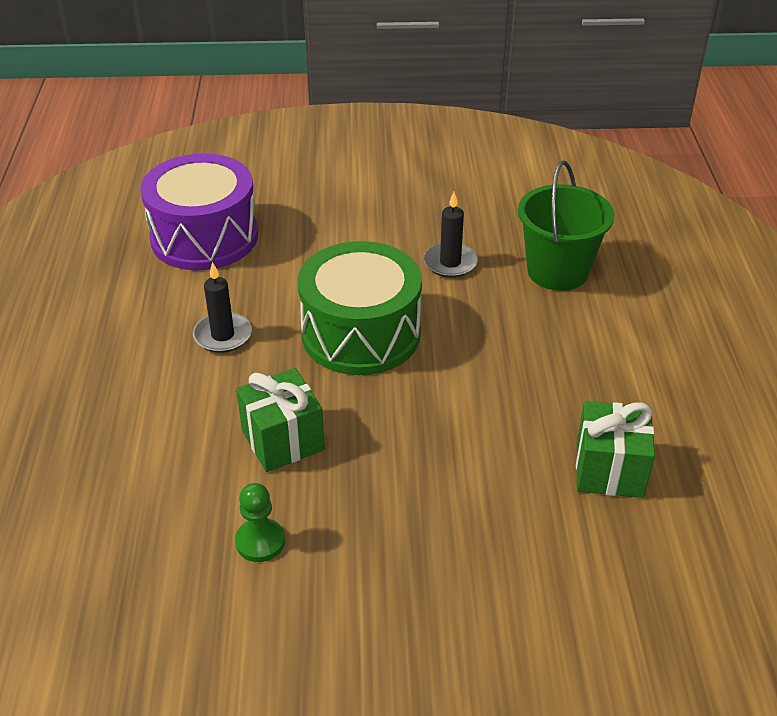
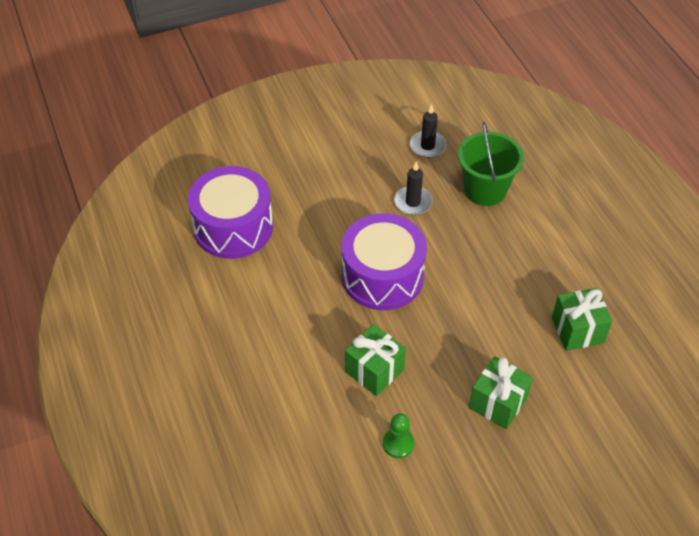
camera: 20 degrees left, 10 degrees up
black candle [193,262,252,353] -> black candle moved to [410,104,446,158]
green drum [298,241,422,375] -> purple drum [342,213,427,310]
none -> green gift [469,356,533,429]

